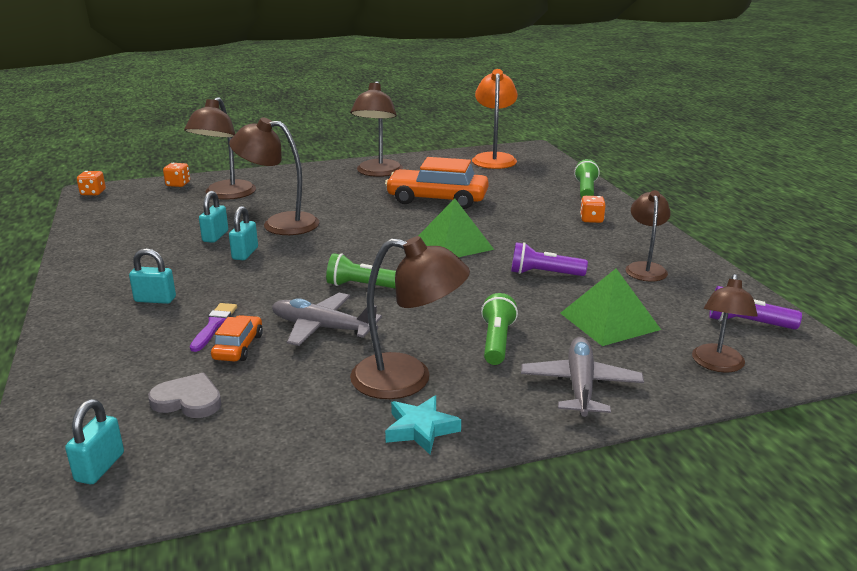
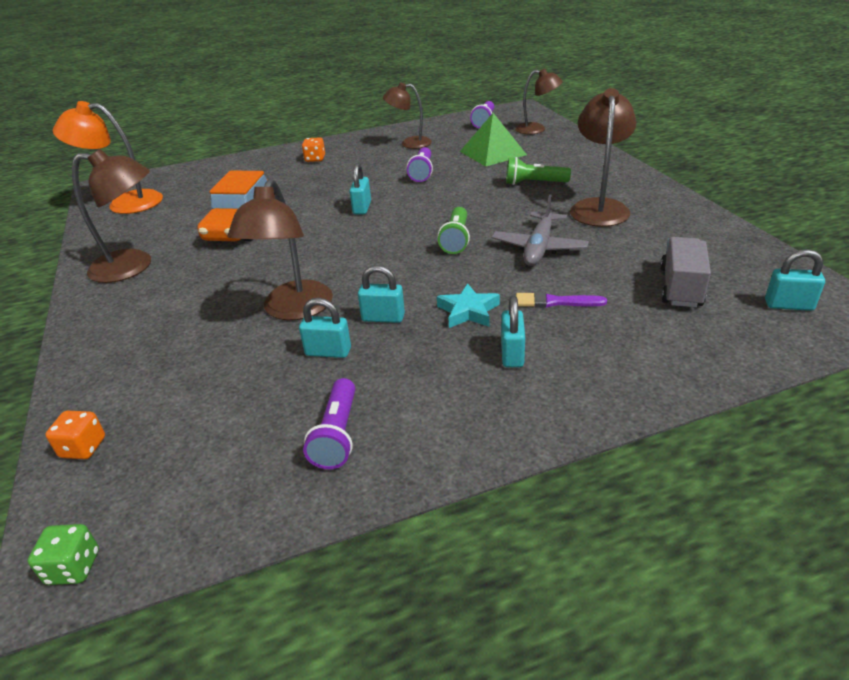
camera: 90 degrees left, 10 degrees up
orange dice [77,171,106,195] -> green dice [28,524,99,585]
grey heart [148,373,221,418] -> grey truck [660,237,711,307]
brown lamp [184,97,256,200] -> none
orange car [211,315,263,362] -> none
turquoise star [385,396,461,454] -> turquoise star moved to [437,283,500,328]
green pyramid [418,199,494,257] -> turquoise padlock [350,163,371,215]
grey plane [521,337,644,417] -> none
green flashlight [574,159,600,198] -> none
none -> purple flashlight [303,378,355,469]

